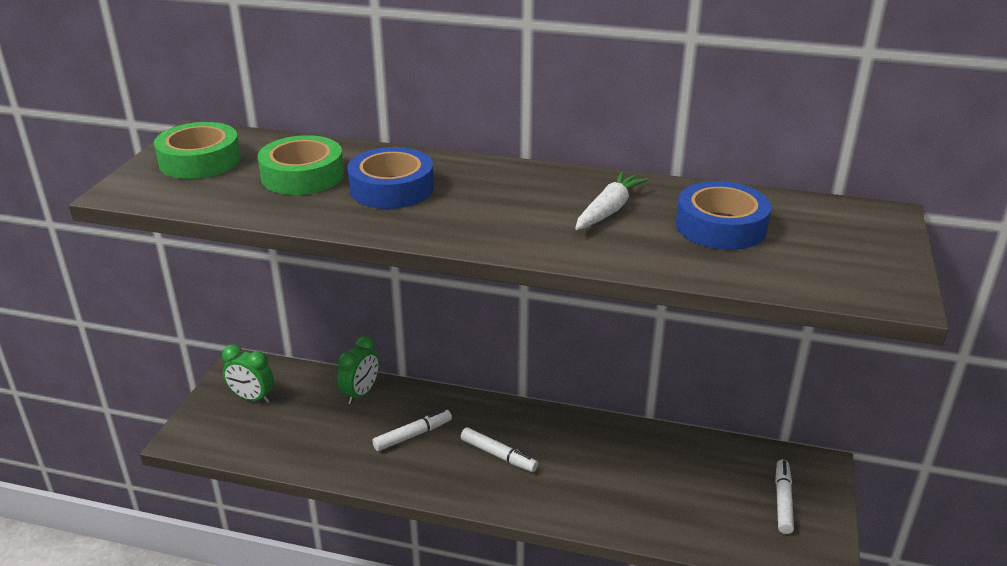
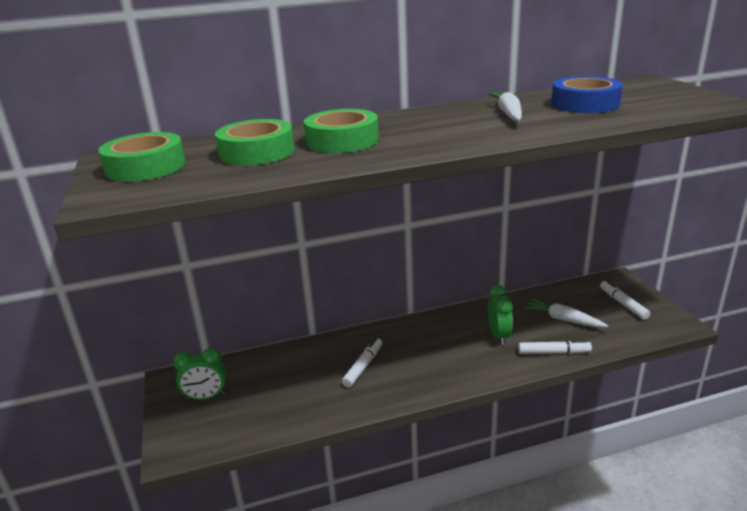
camera: 30 degrees left, 5 degrees down
green clock [337,336,379,404] -> green clock moved to [488,285,513,345]
blue tape [347,147,434,209] -> green tape [304,109,379,153]
white marker [461,428,538,472] -> white marker moved to [518,340,592,354]
none -> white carrot [524,299,608,328]

